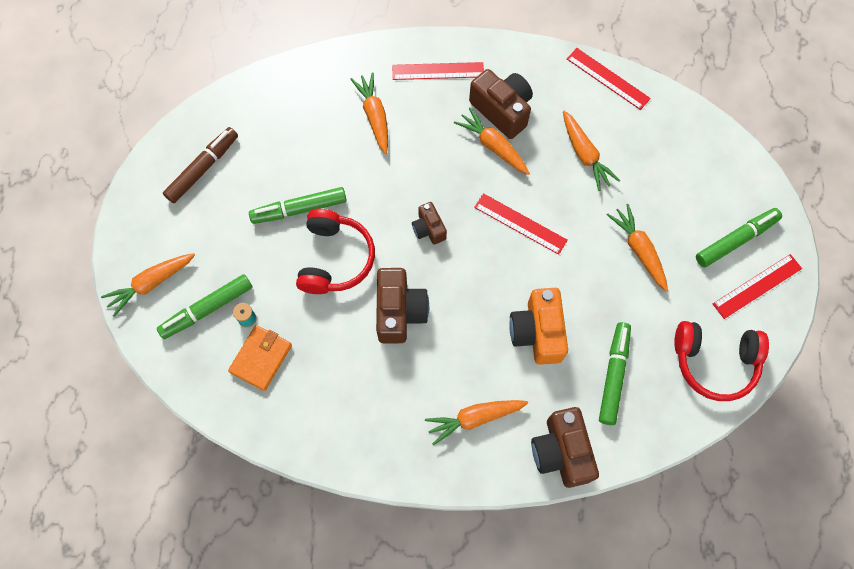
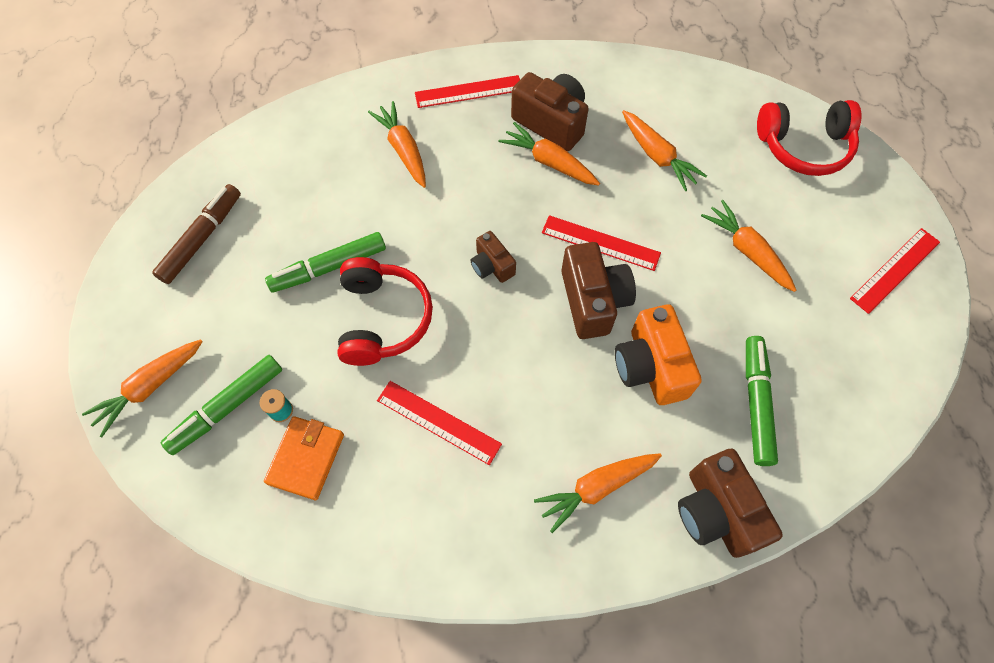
camera: 10 degrees left, 5 degrees down
brown camera [376,268,429,343] -> brown camera moved to [561,242,636,339]
red ruler [567,48,651,110] -> red ruler moved to [377,381,502,465]
red headphones [674,321,769,401] -> red headphones moved to [757,100,862,176]
green marker [696,208,782,267] -> none

